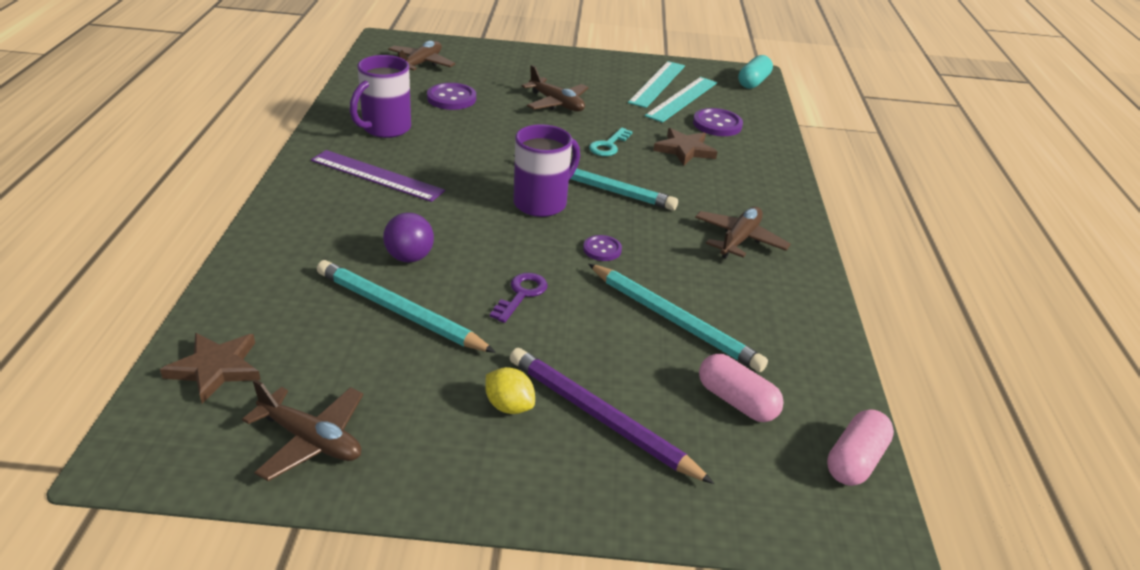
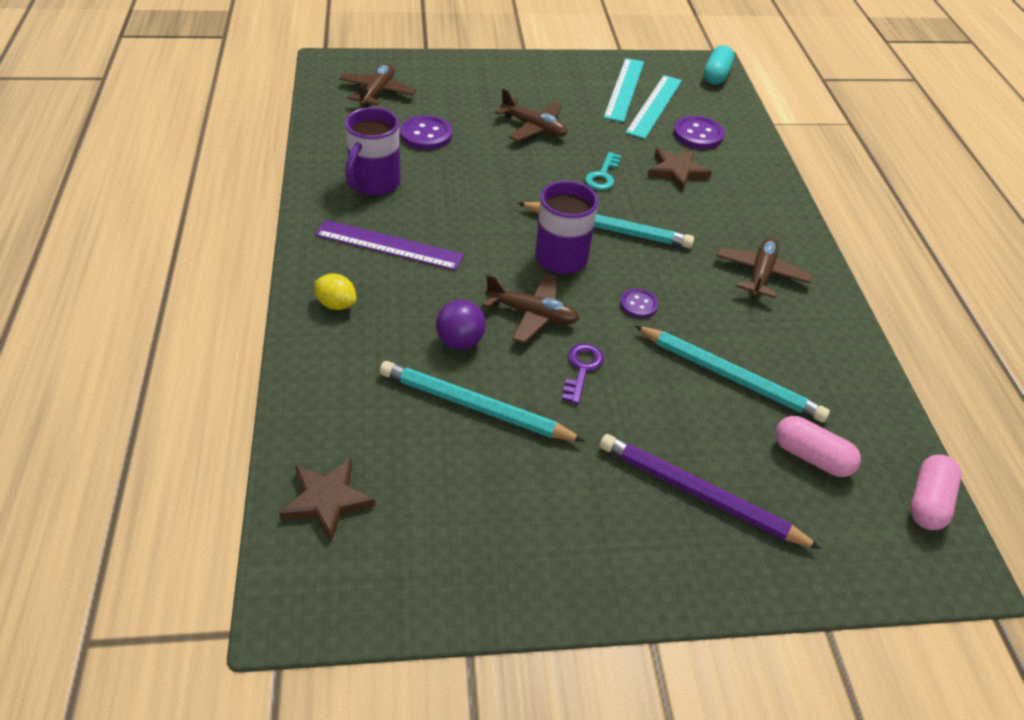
camera: 10 degrees left, 10 degrees up
brown plane [242,379,363,481] -> brown plane moved to [483,274,579,344]
yellow lemon [485,367,535,414] -> yellow lemon moved to [314,273,357,310]

